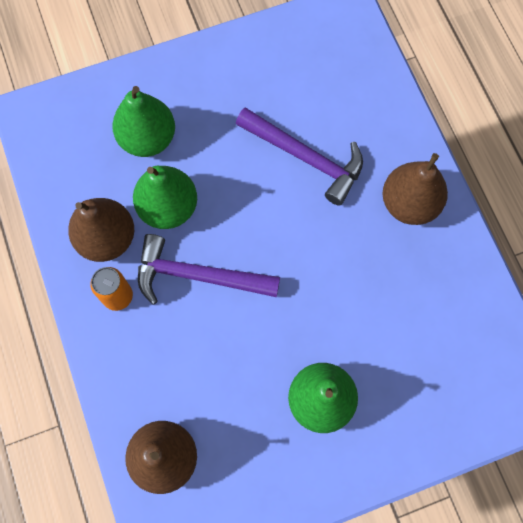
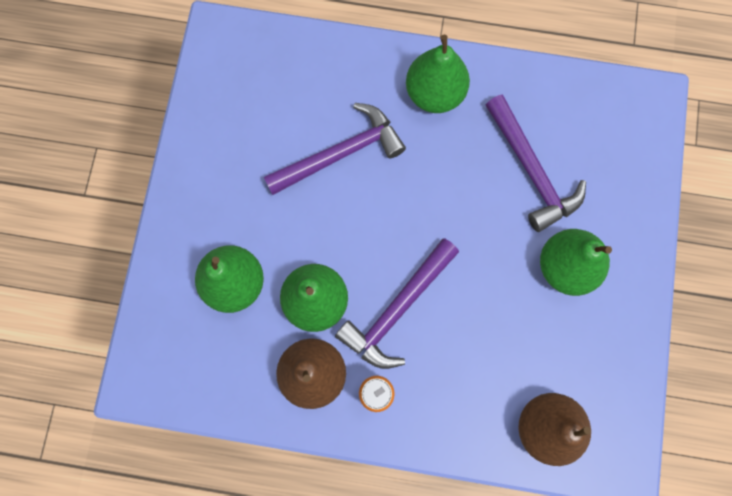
camera: 60 degrees left, 5 degrees up
brown pear [383,153,448,225] -> green pear [406,35,470,113]
none -> purple hammer [486,95,586,232]

